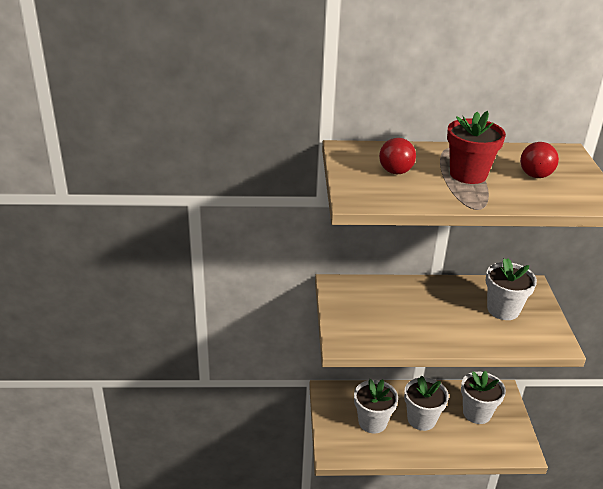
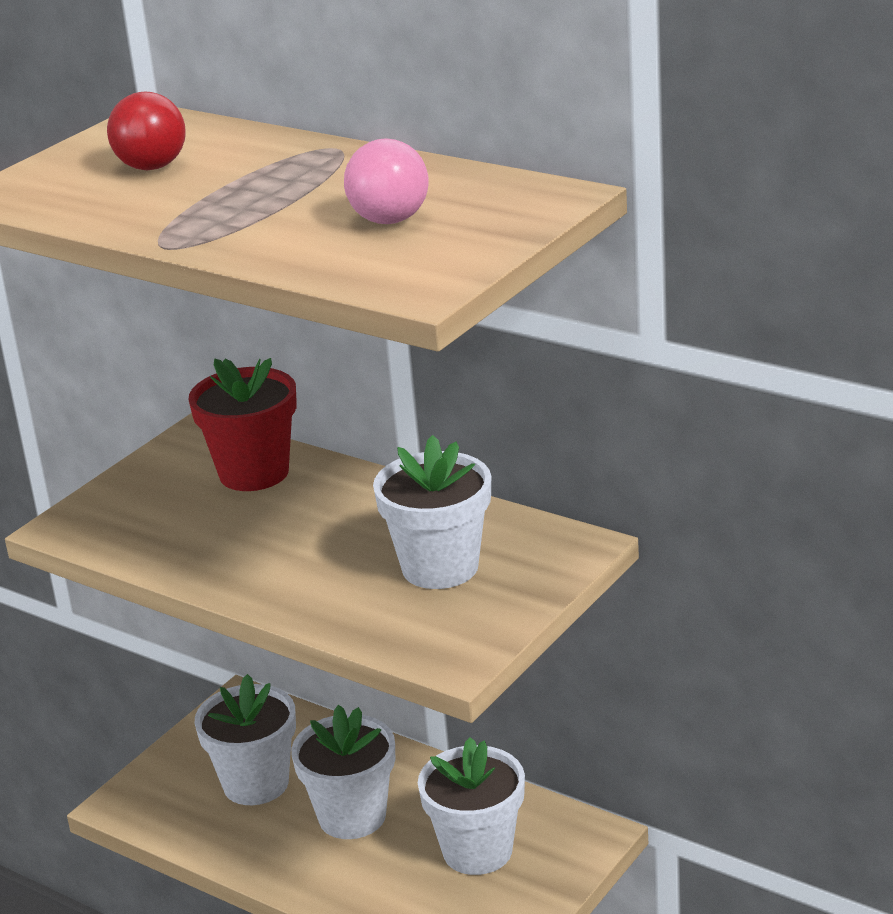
camera: 40 degrees right, 5 degrees down
red flower pot [447,111,506,184] -> red flower pot moved to [189,358,297,491]
red ball [520,142,559,178] -> pink ball [344,138,428,224]

